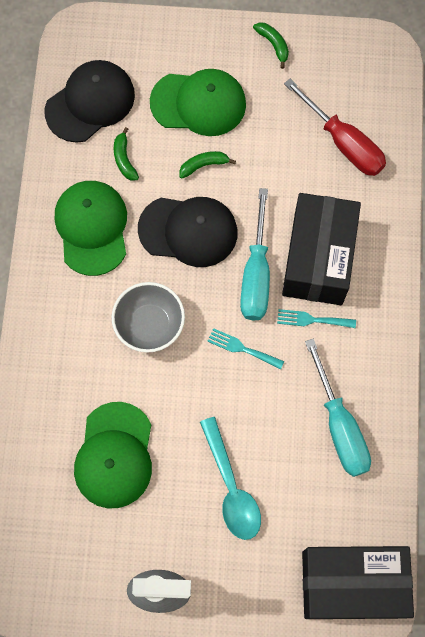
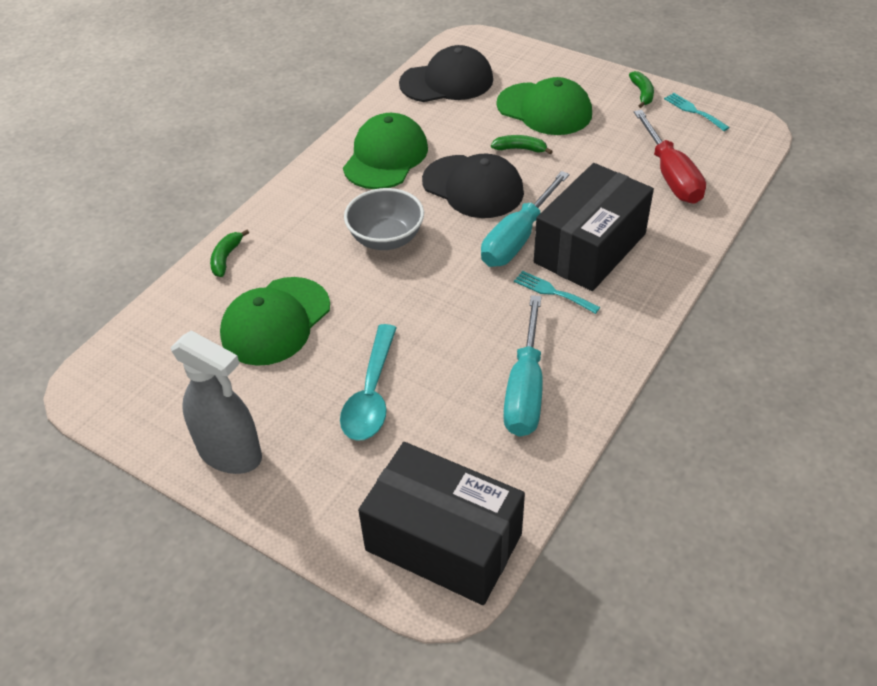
camera: 30 degrees right, 25 degrees down
green banana [114,127,139,181] -> green banana moved to [210,230,249,277]
turquoise fork [207,328,284,369] -> turquoise fork moved to [664,93,730,131]

